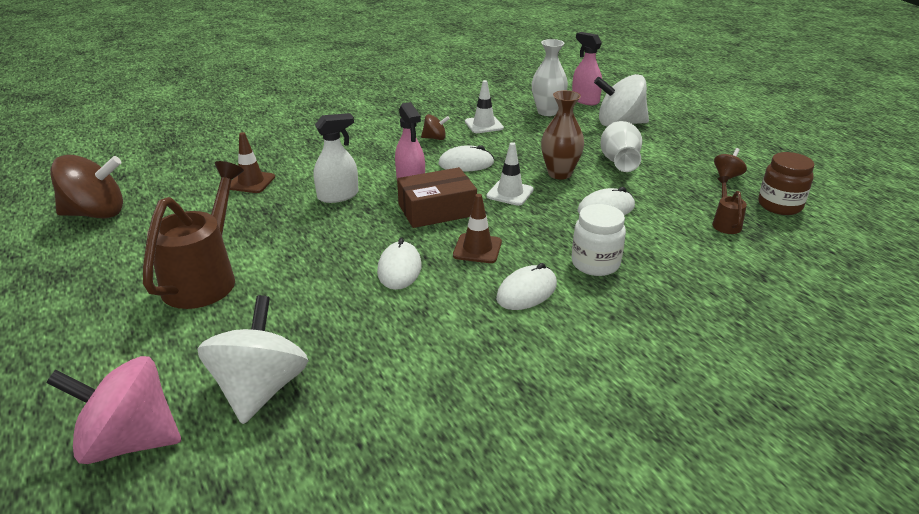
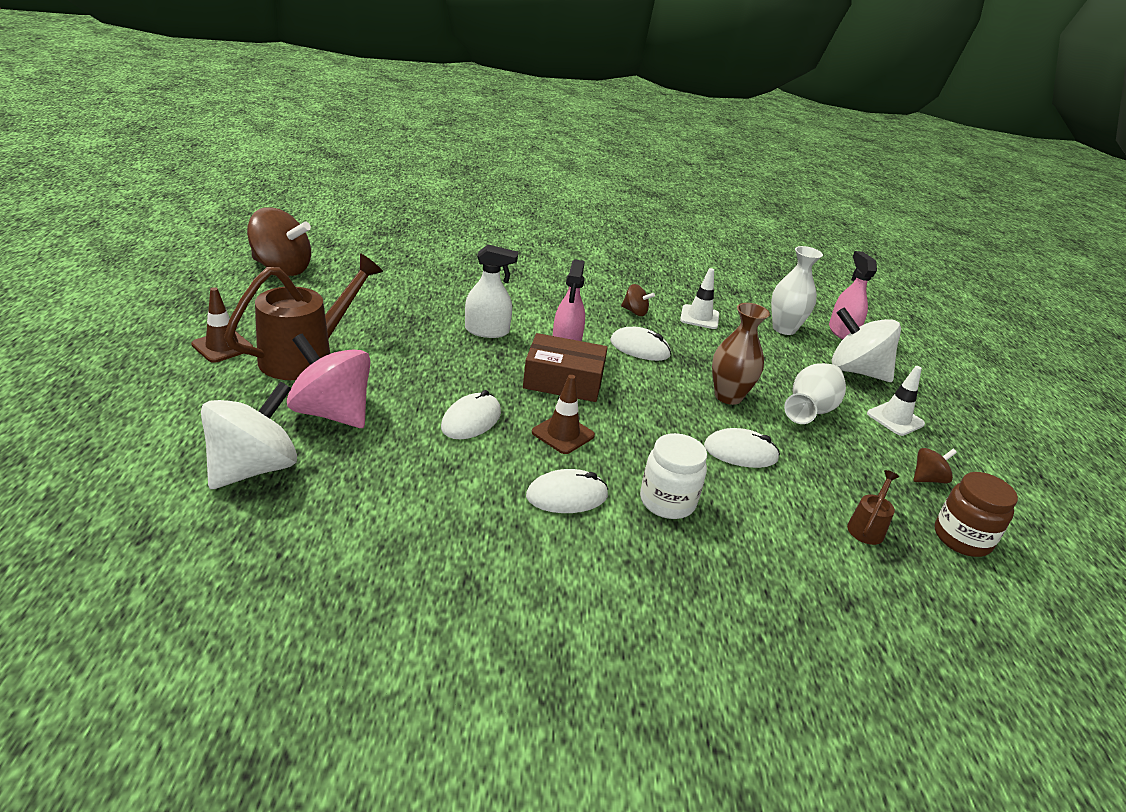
camera: 25 degrees right, 0 degrees up
pink spinning top [46,356,181,464] -> pink spinning top moved to [287,334,371,428]
brown traffic cone [230,132,275,193] -> brown traffic cone moved to [191,287,253,363]
white traffic cone [486,142,534,206] -> white traffic cone moved to [867,366,925,436]

